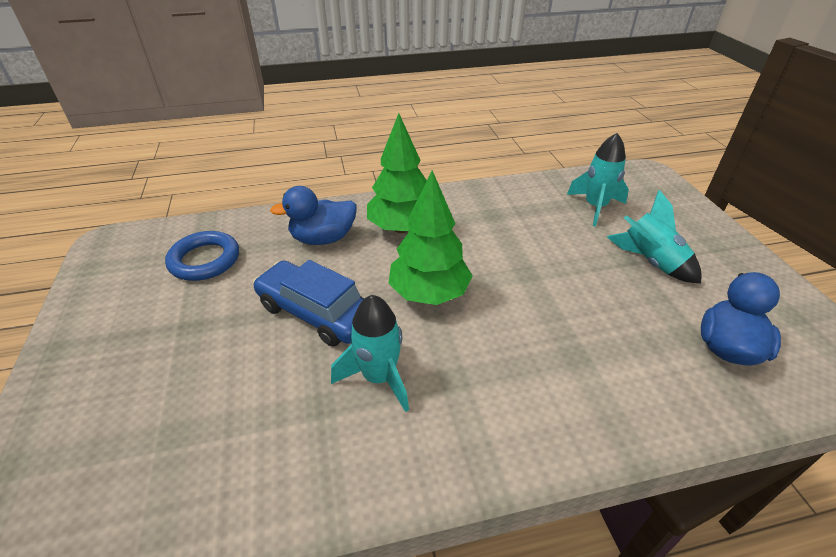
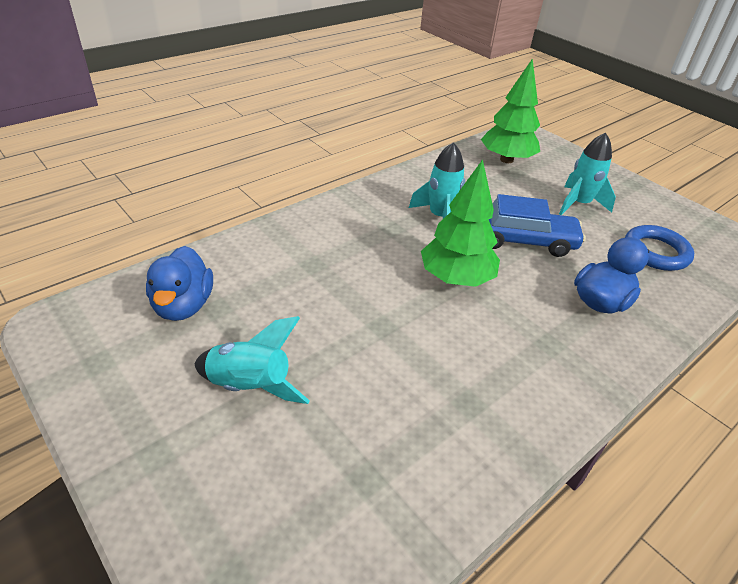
camera: 150 degrees right, 0 degrees up
green tree [367,113,427,233] -> green tree moved to [481,58,540,163]
turquoise rocket [567,133,629,226] -> turquoise rocket moved to [559,132,616,215]

